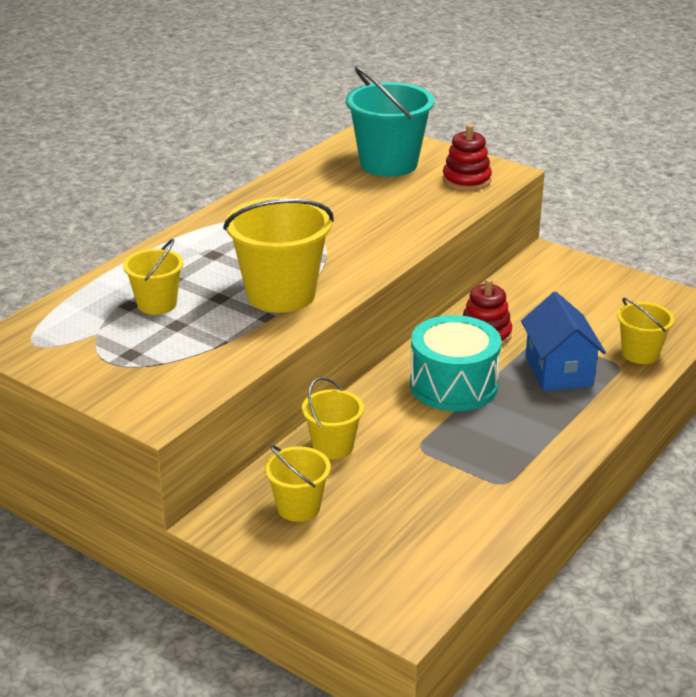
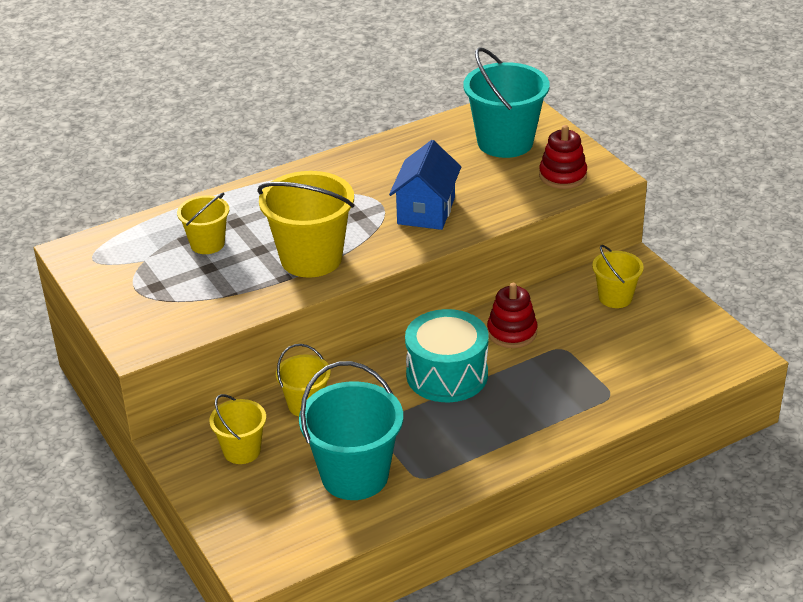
camera: 25 degrees right, 5 degrees up
blue house [521,292,606,391] -> blue house moved to [389,140,461,230]
yellow bucket [617,298,674,364] -> yellow bucket moved to [592,245,644,308]
none -> turquoise bucket [299,361,403,500]

